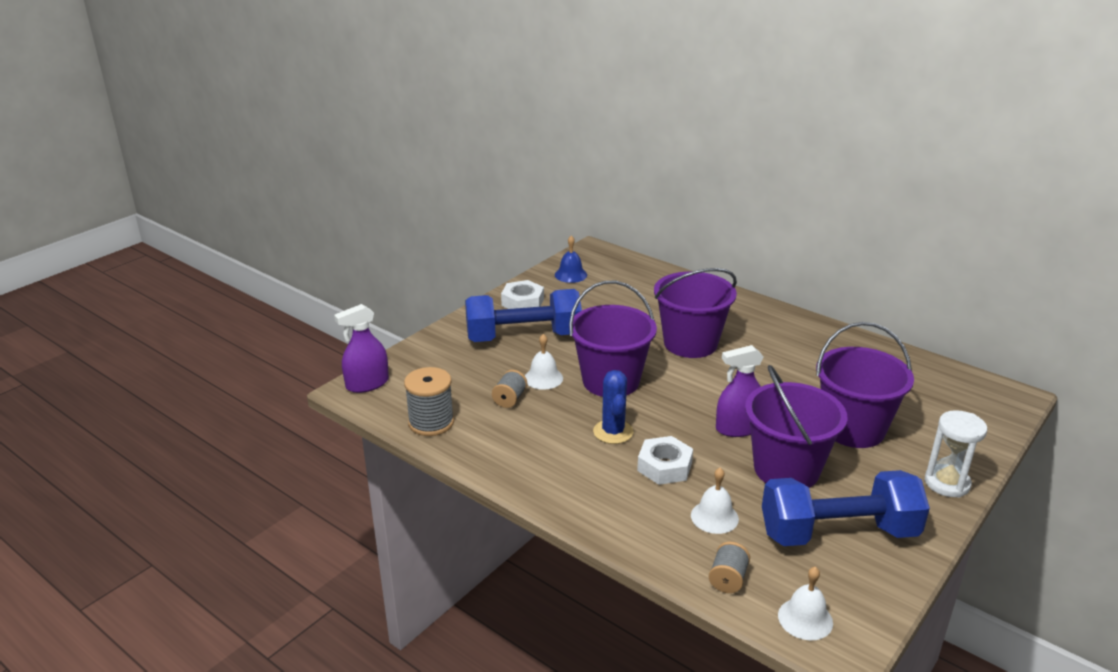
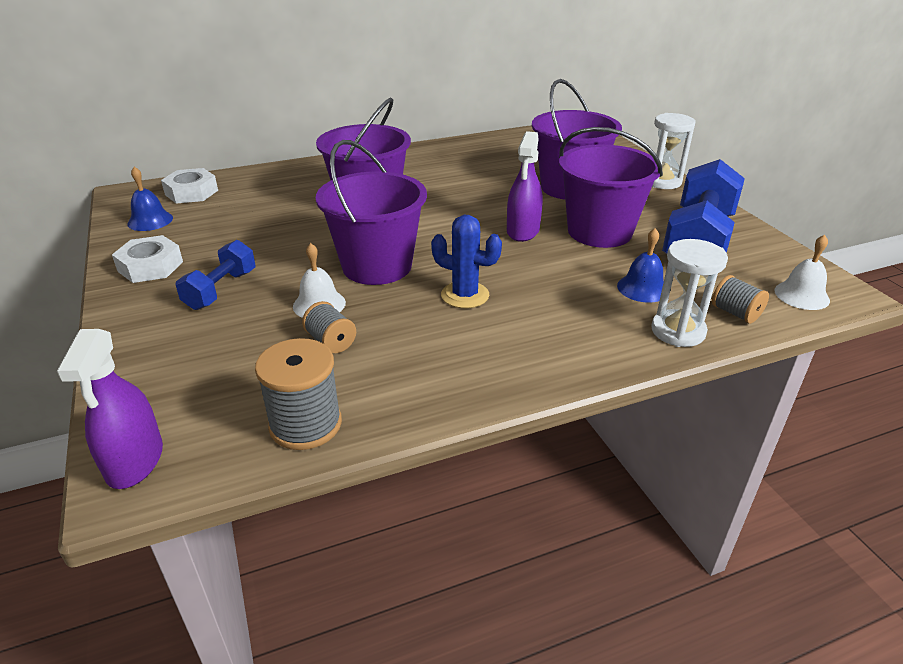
camera: 60 degrees left, 5 degrees up
blue dumbbell [465,289,582,342] -> blue dumbbell [176,240,256,310], size x0.54
white nut [637,436,693,485] -> white nut moved to [161,168,218,204]
white bell [691,468,739,534] -> blue bell [617,228,664,303]
none -> white hourglass [651,239,728,347]

